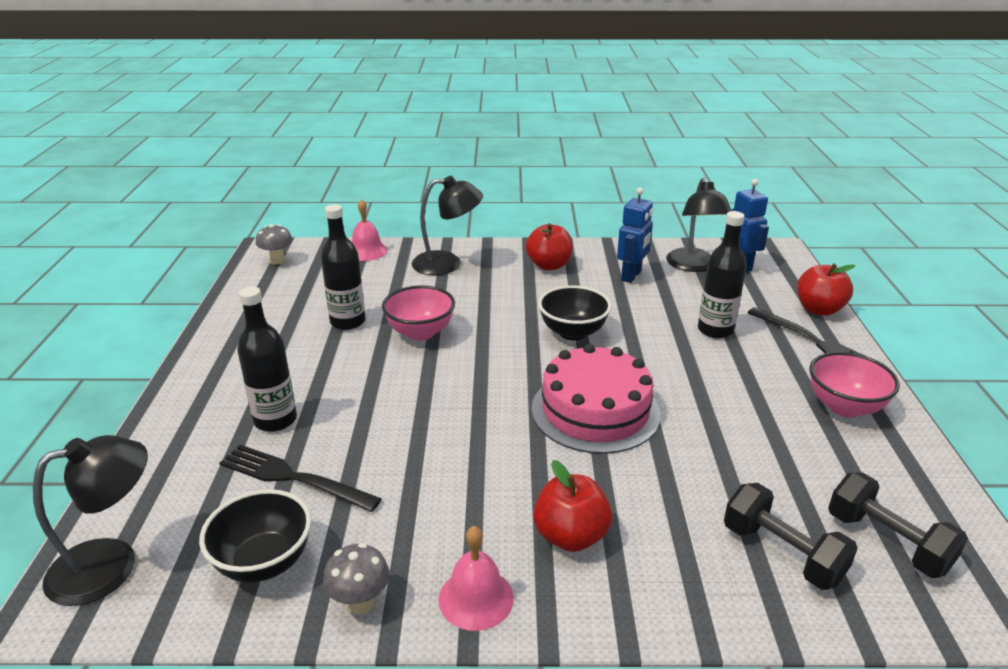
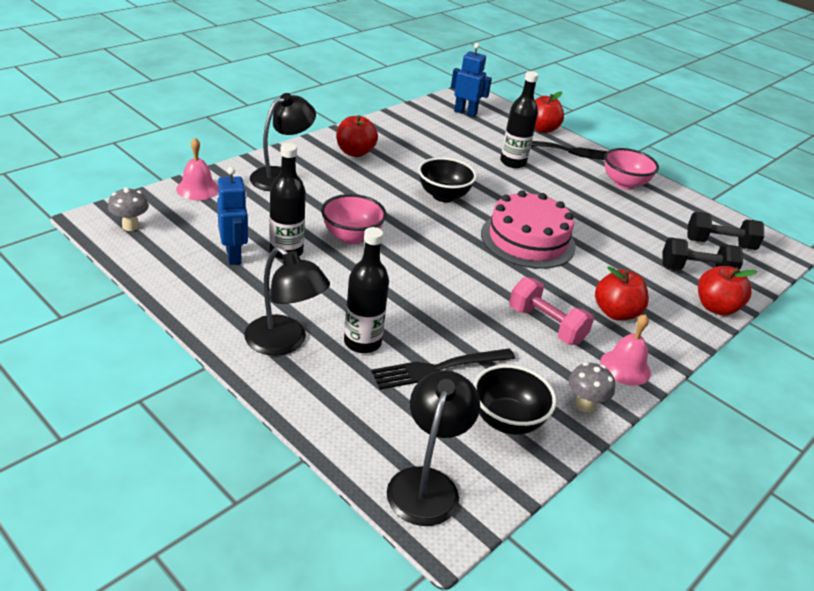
camera: 50 degrees left, 5 degrees up
blue robot [617,187,653,283] -> blue robot moved to [217,167,248,265]
black lamp [666,178,731,272] -> black lamp moved to [244,246,330,356]
none -> pink dumbbell [509,277,594,345]
none -> red apple [698,266,757,316]

